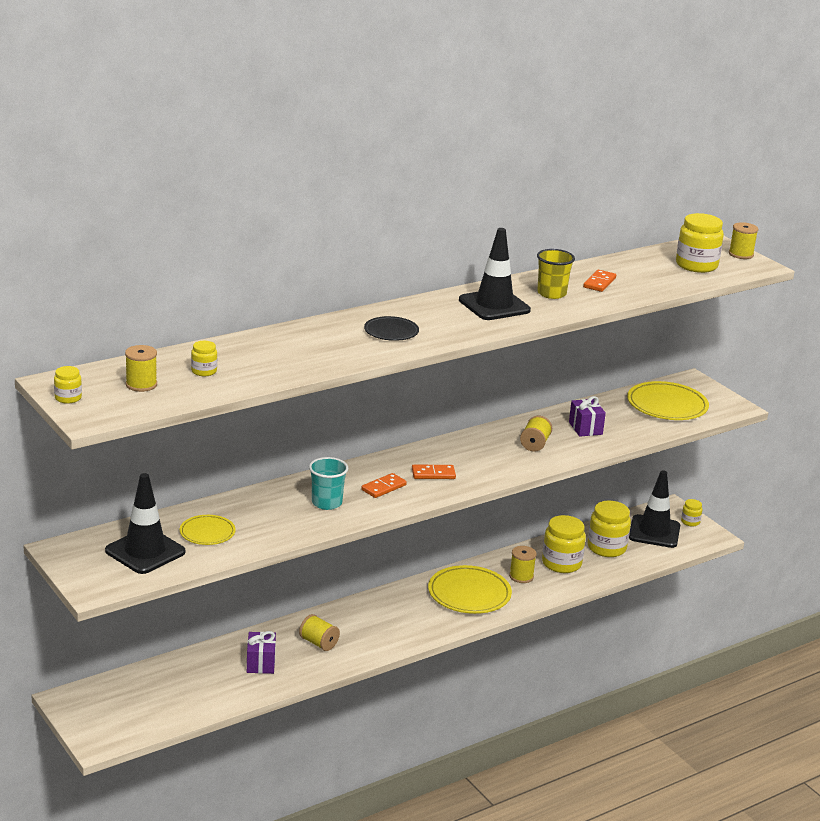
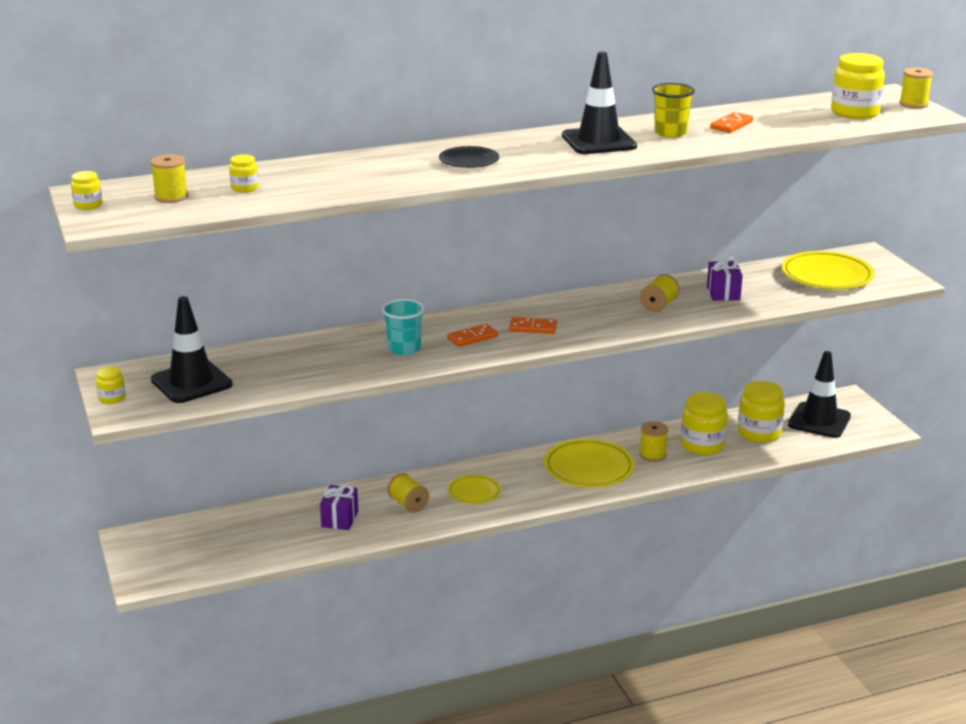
camera: 15 degrees right, 0 degrees up
yellow plate [180,515,236,545] -> yellow plate moved to [448,475,501,504]
yellow jar [681,499,702,526] -> yellow jar moved to [96,366,125,404]

